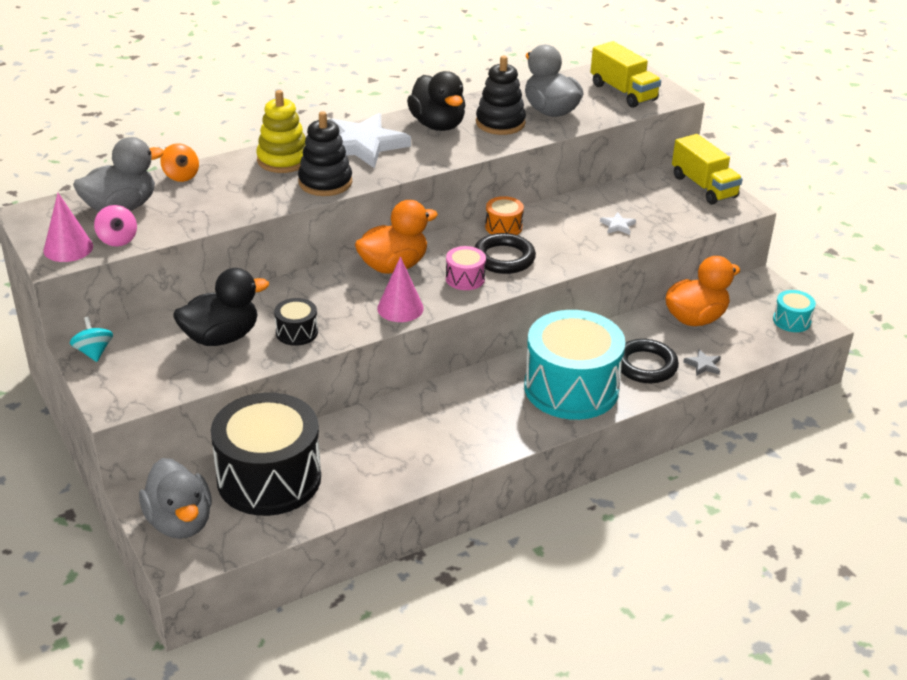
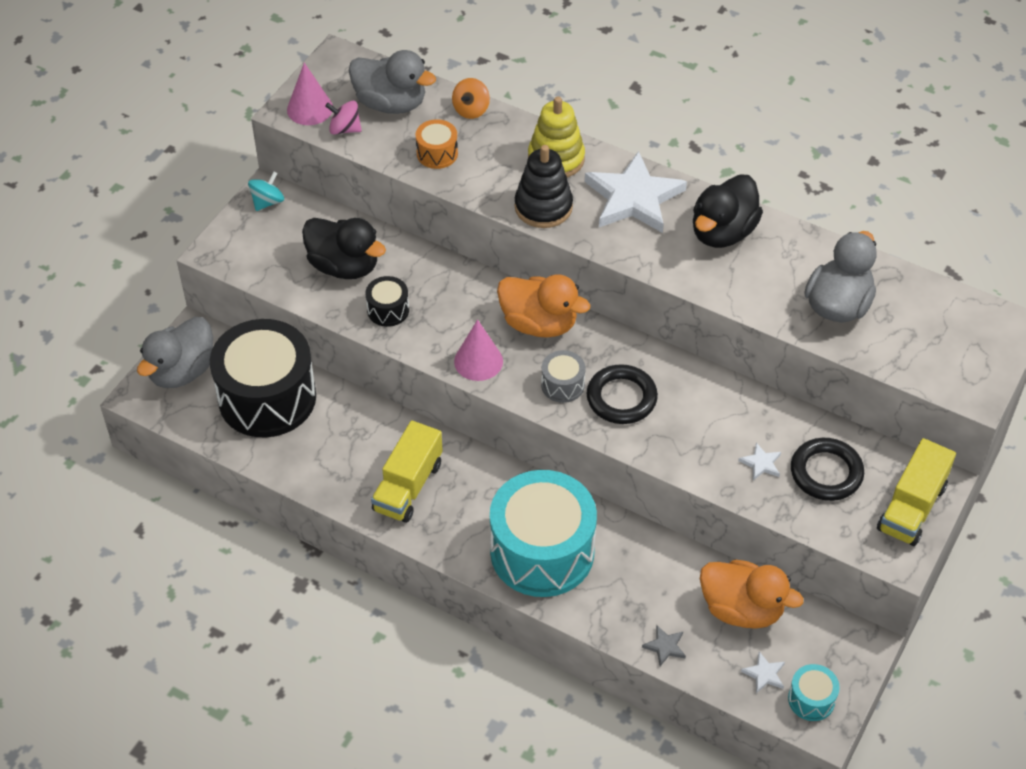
camera: 60 degrees right, 15 degrees up
pink spinning top [94,205,137,246] -> pink spinning top turned 75 degrees clockwise [325,101,362,135]
pink drum [446,246,486,290] -> grey drum [541,350,586,403]
black stacking toy [476,56,526,135] -> none
orange drum [485,196,524,235] -> orange drum moved to [416,119,458,169]
yellow truck [590,41,661,108] -> yellow truck moved to [371,420,443,523]
black ring [618,339,679,383] -> black ring moved to [791,438,864,501]
none -> white star [741,651,785,693]

